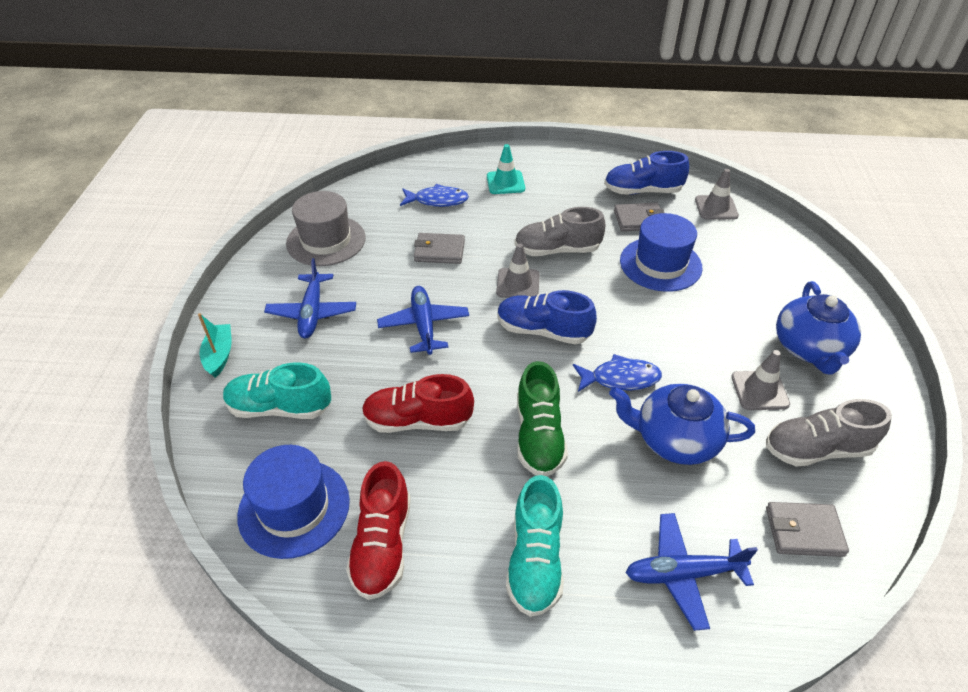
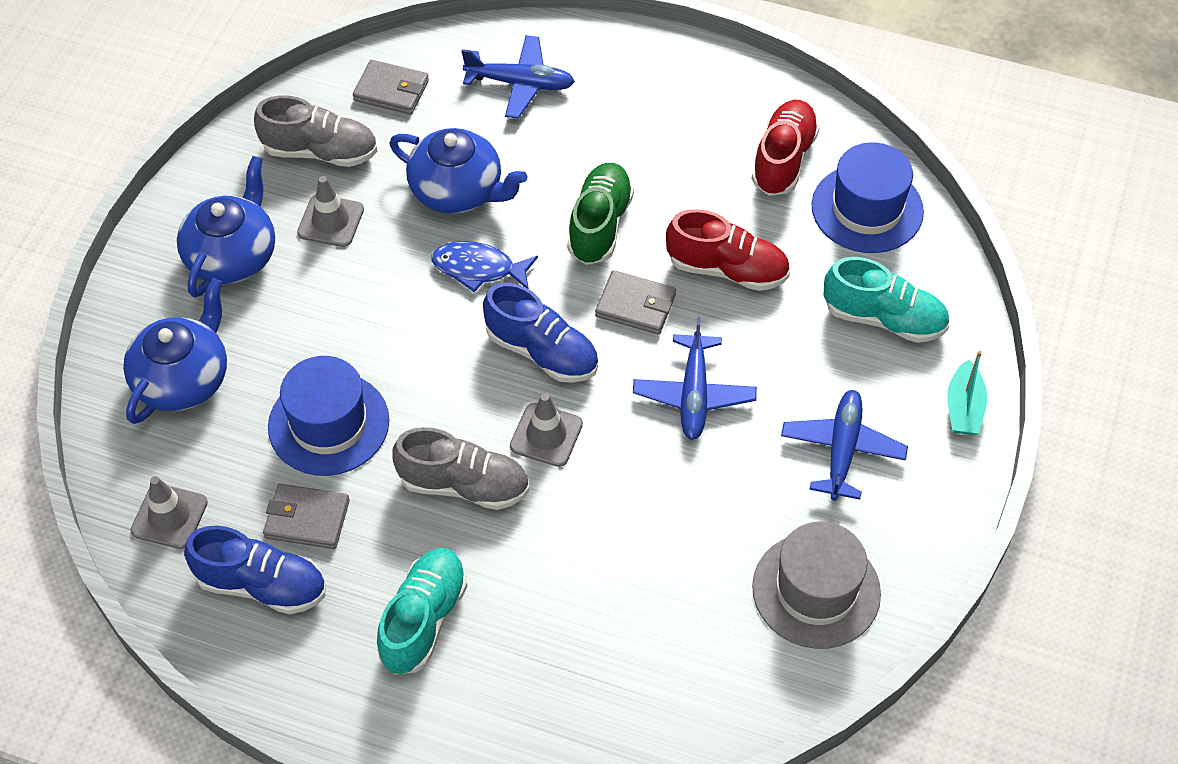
camera: 165 degrees left, 10 degrees up
blue fish [400,184,469,207] -> none
grey wallet [414,233,465,264] -> grey wallet moved to [595,270,676,335]
turquoise traffic cone [487,144,525,194] -> none
turquoise shoe [506,475,564,617] -> turquoise shoe moved to [377,548,467,674]
none -> blue teapot [123,278,227,424]

